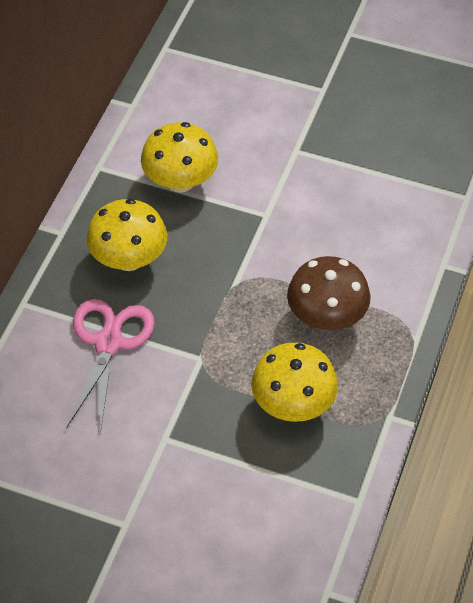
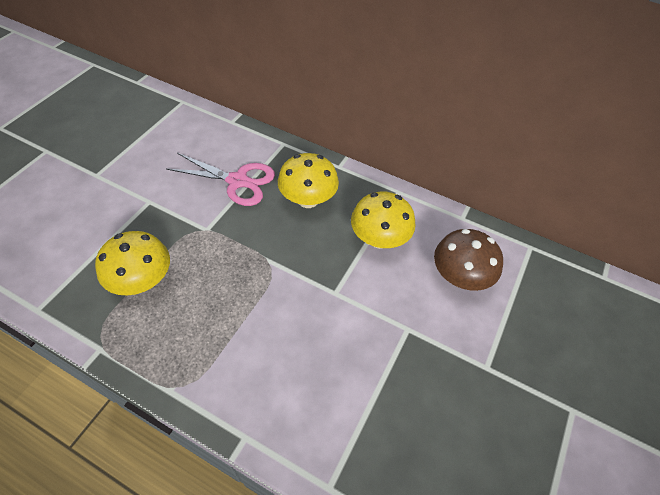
camera: 95 degrees right, 0 degrees up
brown mushroom [287,256,371,330] -> brown mushroom moved to [434,229,503,291]

